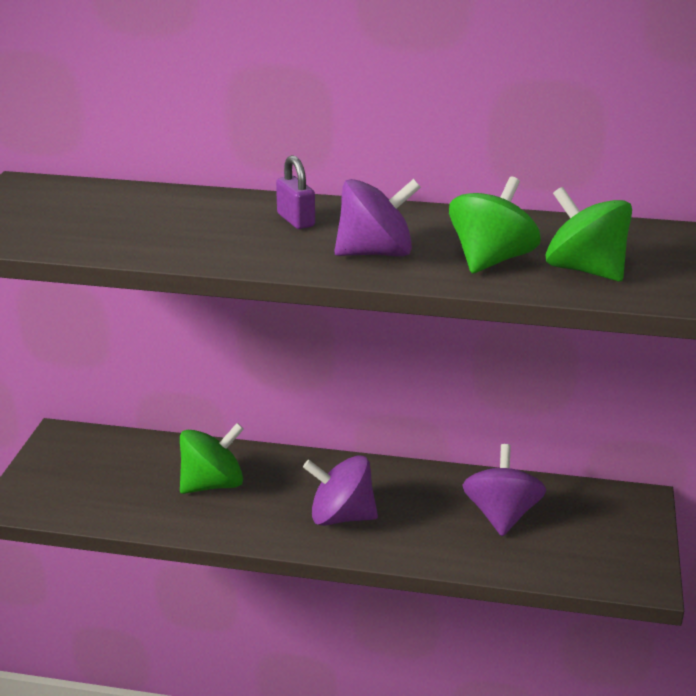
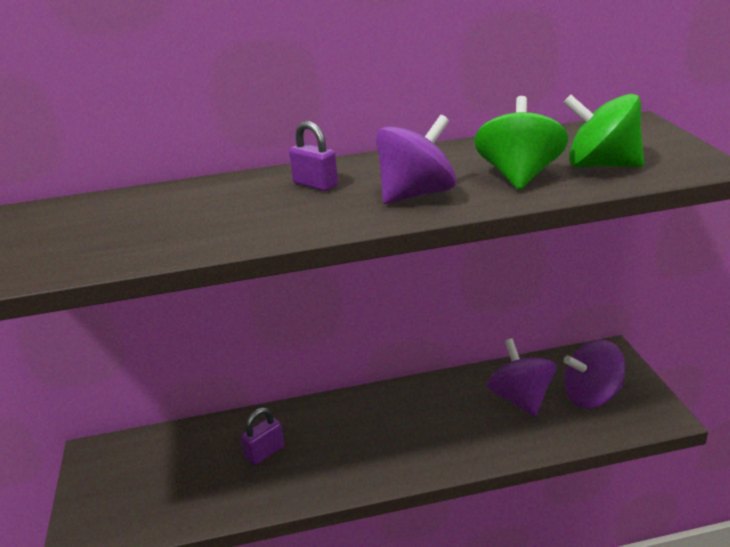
camera: 20 degrees left, 0 degrees up
green spinning top [180,423,244,494] -> purple padlock [241,407,285,465]
purple spinning top [303,455,378,526] -> purple spinning top moved to [564,340,625,408]

